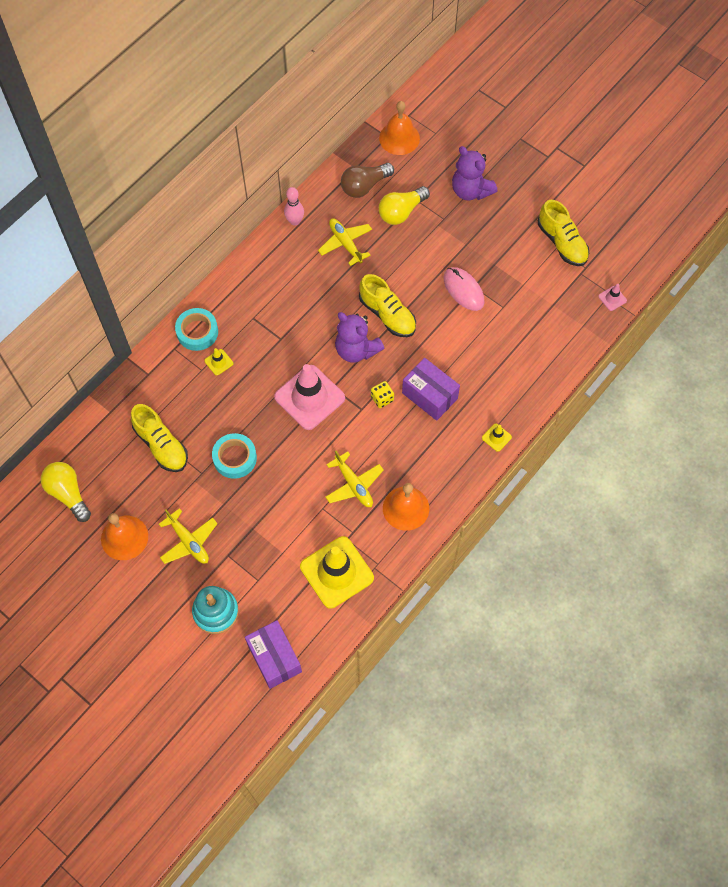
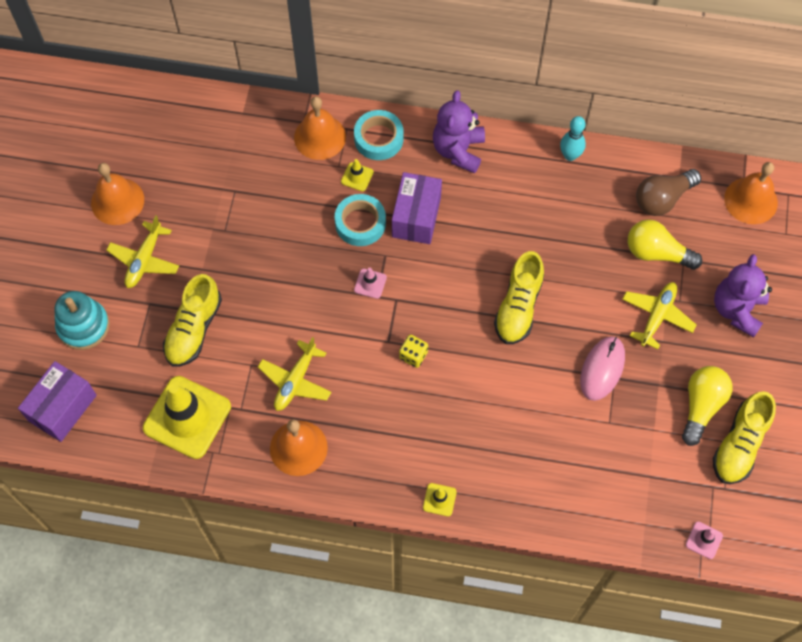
camera: 60 degrees right, 0 degrees up
yellow light bulb [41,462,91,522] -> yellow light bulb moved to [682,366,733,446]
yellow shoe [131,404,188,472] -> yellow shoe moved to [163,274,222,367]
turquoise tape [212,433,257,479] -> turquoise tape moved to [335,194,386,246]
pink traffic cone [274,364,345,430] -> pink traffic cone [354,268,387,299], size x0.42
pink bowling pin [284,187,304,226] -> turquoise bowling pin [560,116,586,161]
yellow plane [318,218,372,266] -> yellow plane moved to [622,282,697,350]
purple teddy bear [335,312,384,363] -> purple teddy bear moved to [433,90,485,174]
brown light bulb [341,163,394,198] -> brown light bulb turned 60 degrees counterclockwise [636,169,701,216]
purple box [402,358,460,421] -> purple box moved to [392,172,442,244]
none -> orange bell [294,96,346,160]

